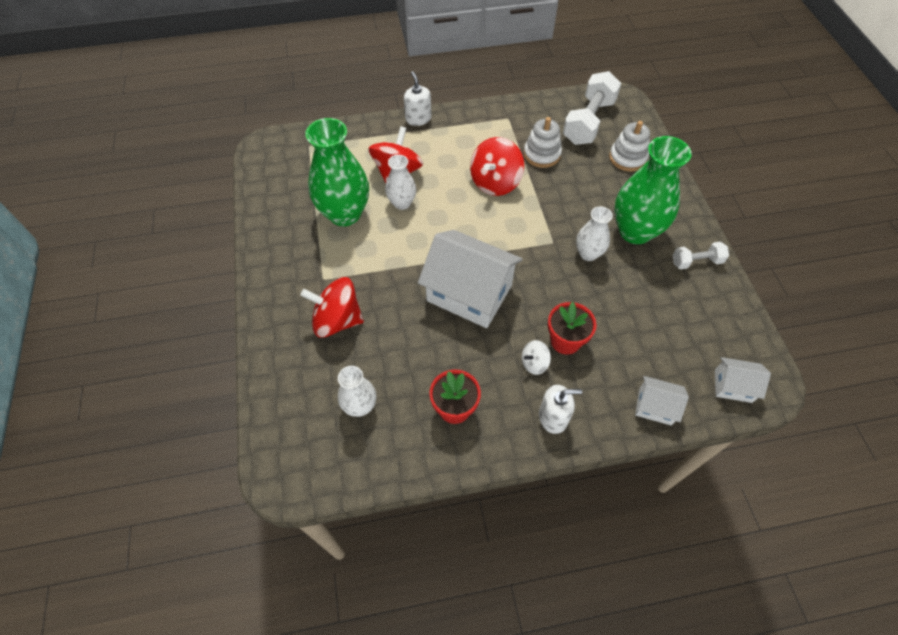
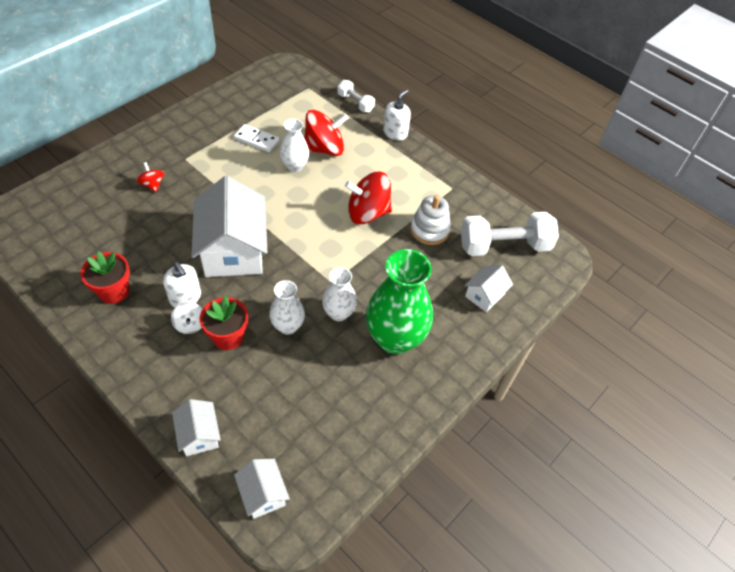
camera: 50 degrees right, 5 degrees down
red spinning top [301,277,364,338] -> red spinning top [136,162,164,192], size x0.50
green vase [305,118,369,227] -> white domino [234,124,279,152]
white vase [338,366,377,417] -> white vase moved to [269,280,305,335]
white spinning top [522,340,551,375] -> white spinning top turned 135 degrees counterclockwise [171,302,202,334]
white soap dispenser [539,385,582,434] -> white soap dispenser moved to [163,262,201,307]
white stacking toy [609,121,650,172] -> white house [465,265,513,312]
white dumbbell [673,242,729,269] -> white dumbbell moved to [338,80,375,112]

